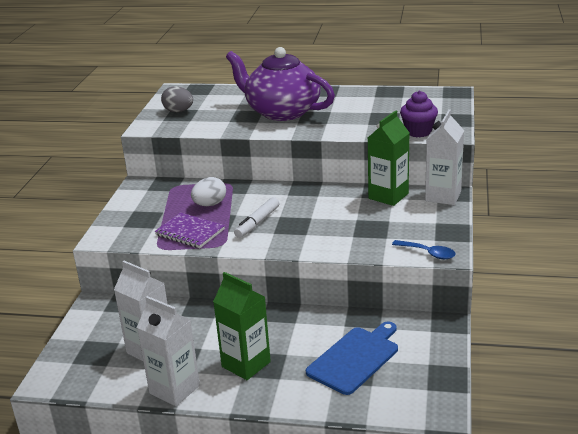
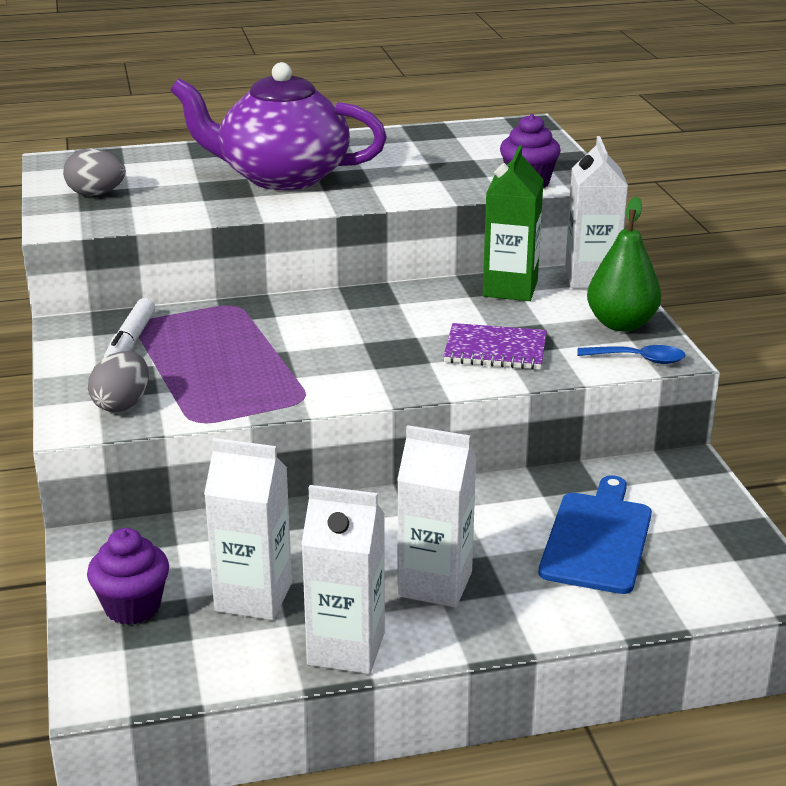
camera: 25 degrees left, 0 degrees up
purple notebook [154,213,225,248] -> purple notebook moved to [443,323,547,370]
white egg [191,177,226,206] -> none
green carton [213,272,271,380] -> white carton [397,425,477,608]
white marker [234,197,279,238] -> white marker moved to [104,298,155,358]
none -> purple cupcake [87,528,169,625]
none -> grey egg [88,351,149,412]
none -> green pear [587,197,662,332]

